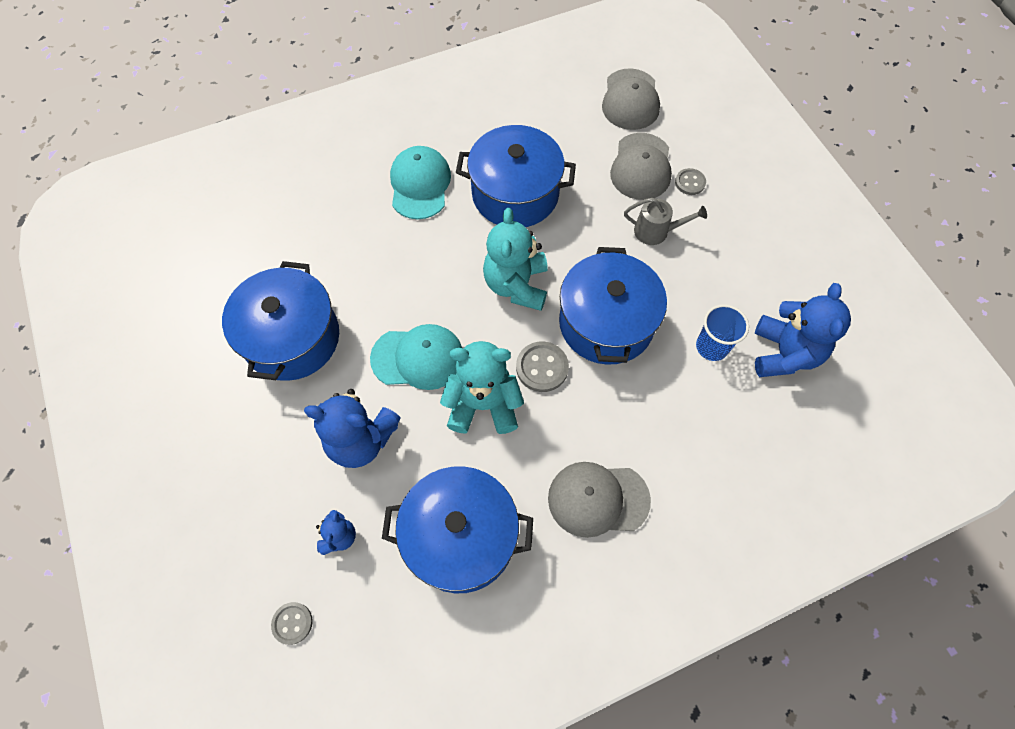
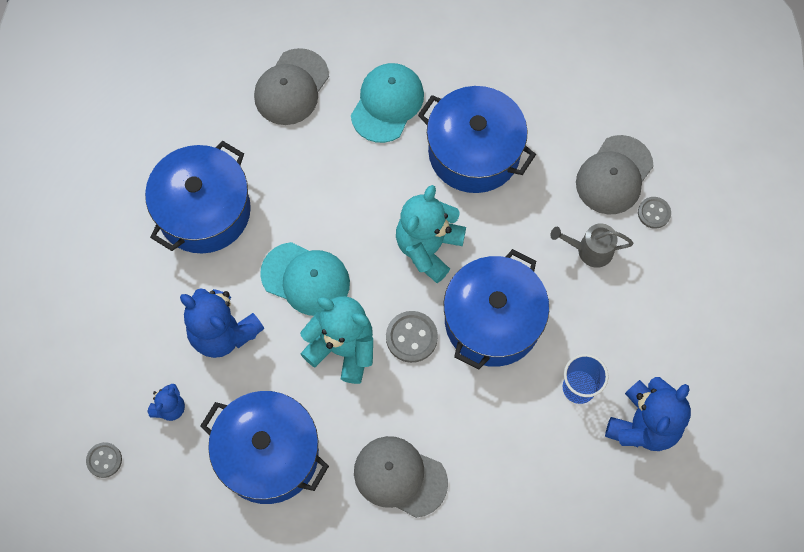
camera: 25 degrees right, 5 degrees up
grey cap [602,68,660,130] -> grey cap moved to [254,48,329,125]
grey watering can [624,198,707,245] -> grey watering can turned 150 degrees clockwise [550,223,634,268]

